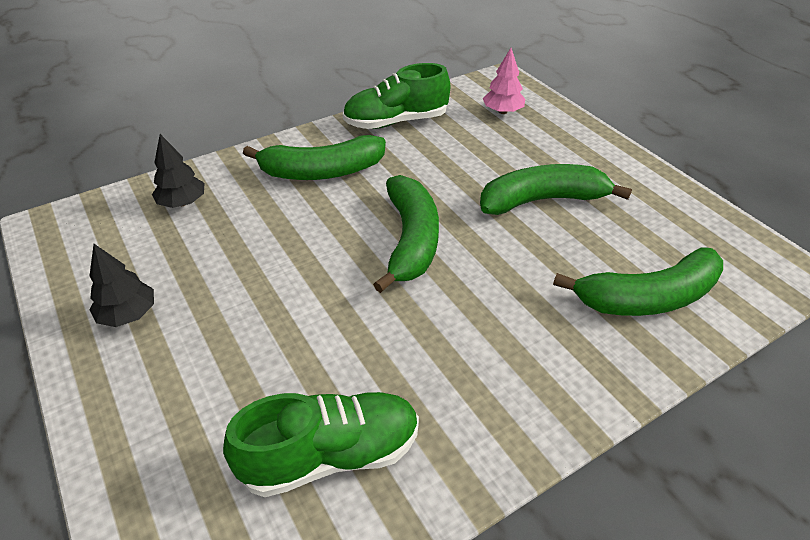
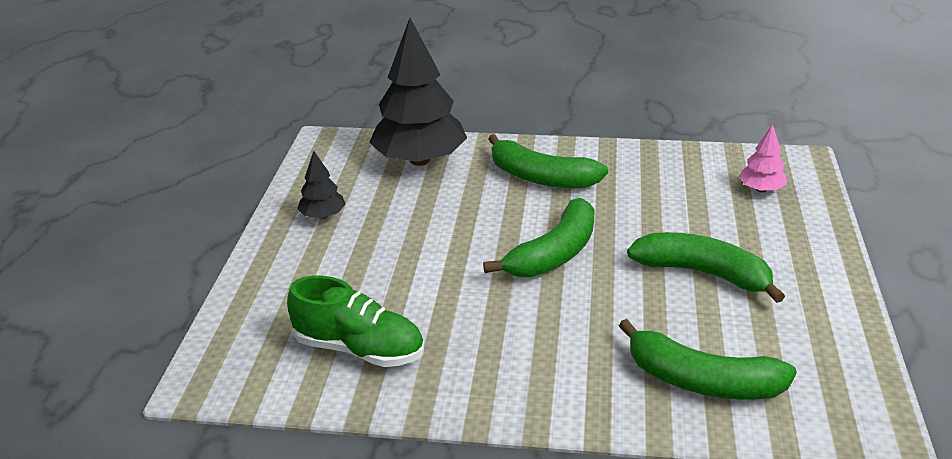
camera: 40 degrees right, 10 degrees down
black tree [152,134,204,208] -> black tree [369,18,467,166], size x2.18
green shoe [343,63,450,129] -> none

